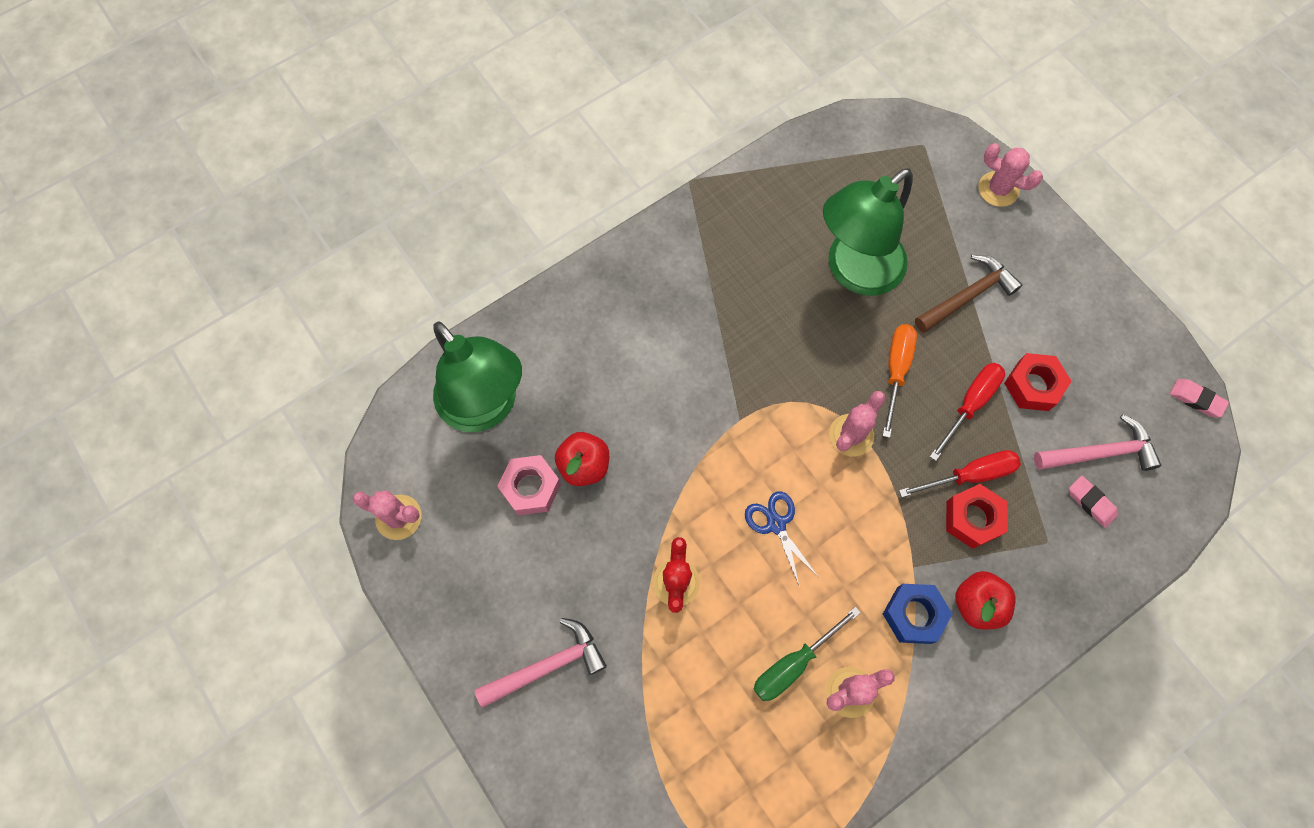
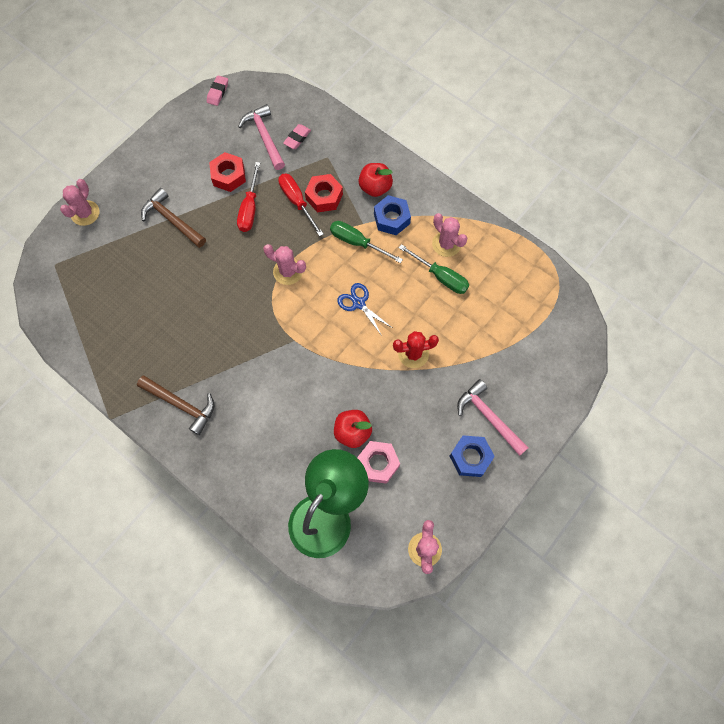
camera: 105 degrees left, 0 degrees up
blue scissors [745,491,819,587] -> blue scissors turned 90 degrees clockwise [337,283,392,336]
green lamp [823,168,913,296] -> none
orange screwdriver [882,324,917,438] -> none
red screwdriver [930,363,1005,461] -> red screwdriver turned 105 degrees counterclockwise [237,162,260,232]
none -> brown hammer [137,376,214,435]
none -> green screwdriver [330,221,403,263]
none -> blue nut [450,435,495,477]

